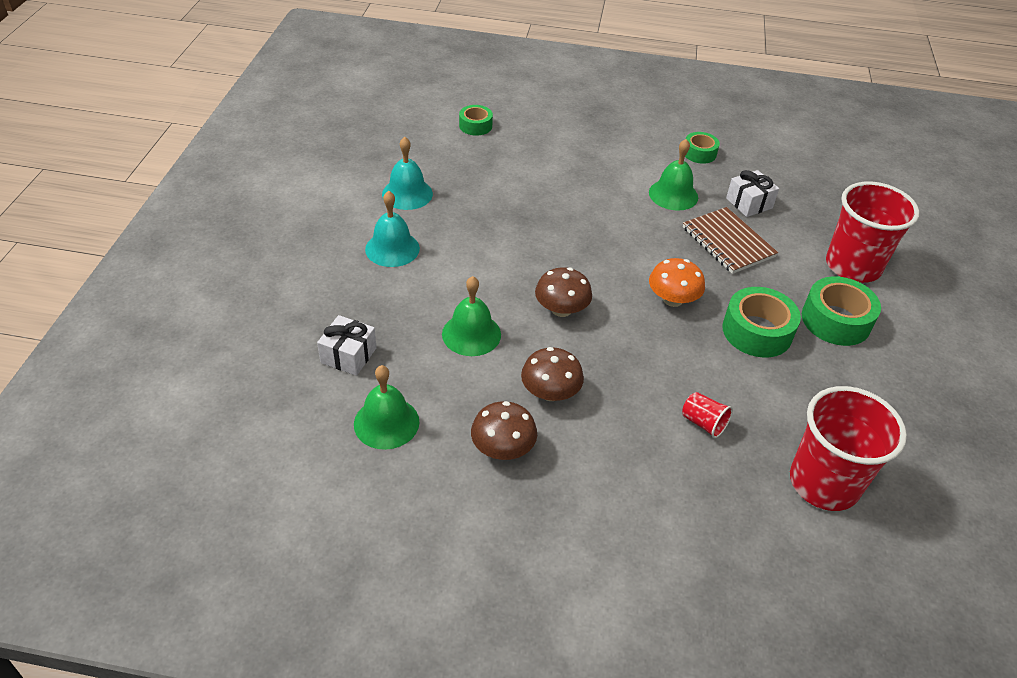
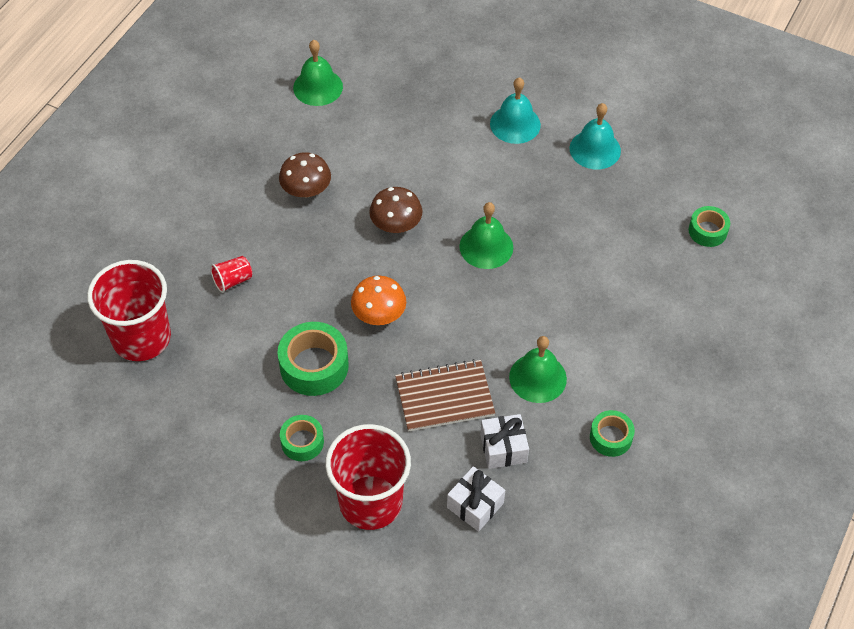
camera: 110 degrees right, 10 degrees up
white gift [317,315,377,376] -> white gift moved to [447,466,505,532]
green bell [442,276,501,356] -> green bell moved to [459,202,513,269]
brown mushroom [471,401,537,460] -> none
green tape [802,276,881,346] -> green tape [280,415,324,461], size x0.60

